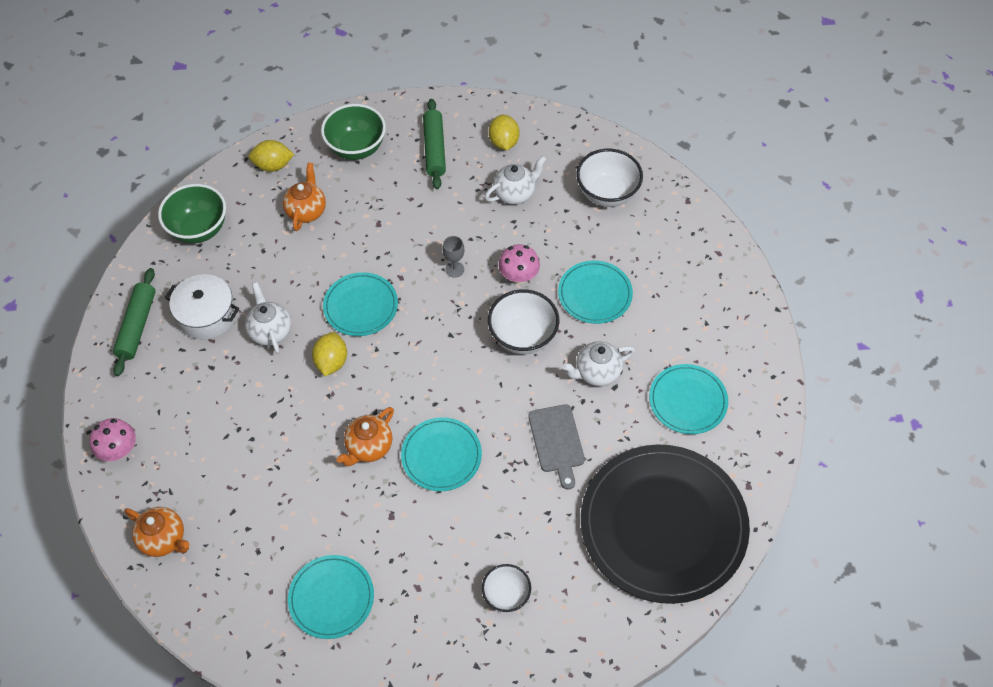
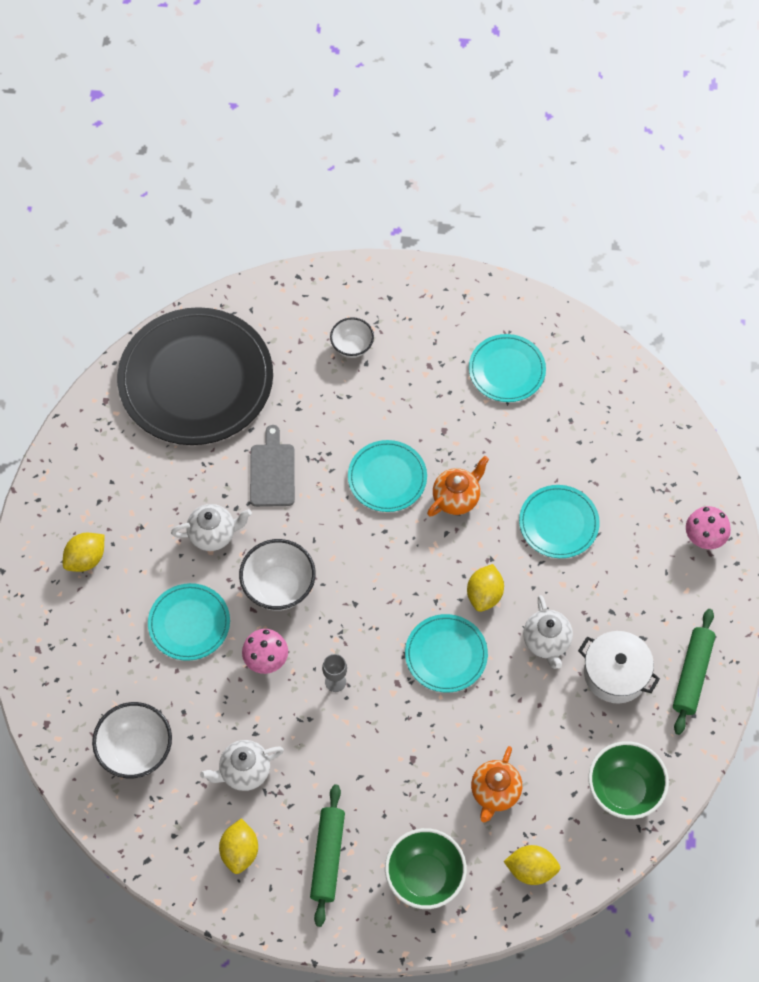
camera: 170 degrees left, 5 degrees up
orange teapot [124,507,189,557] -> none
turquoise plate [649,364,728,434] -> turquoise plate moved to [519,485,600,558]
none -> yellow lemon [63,533,104,572]

